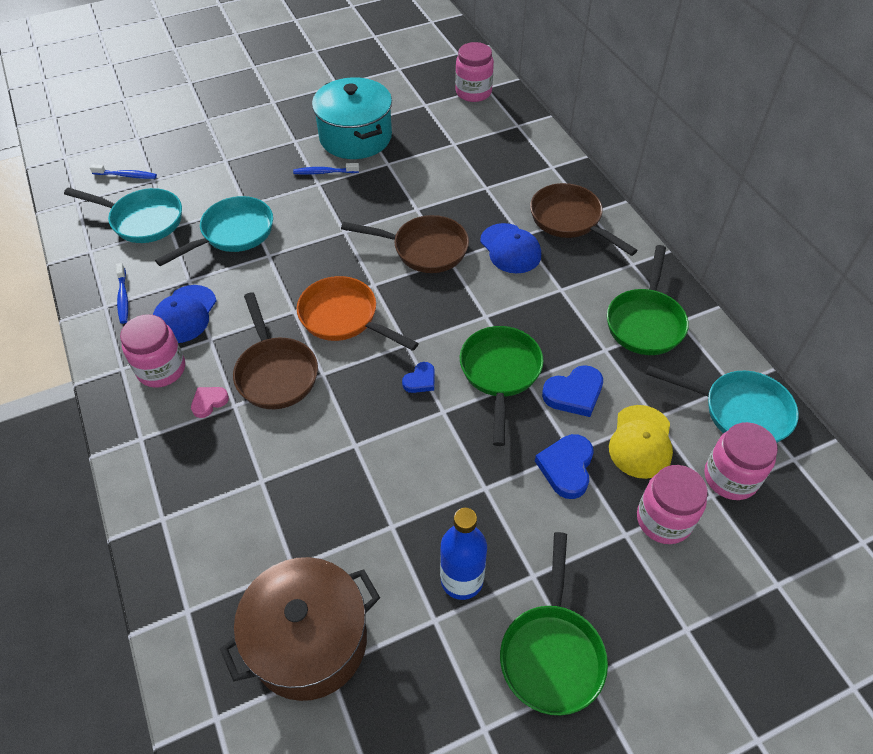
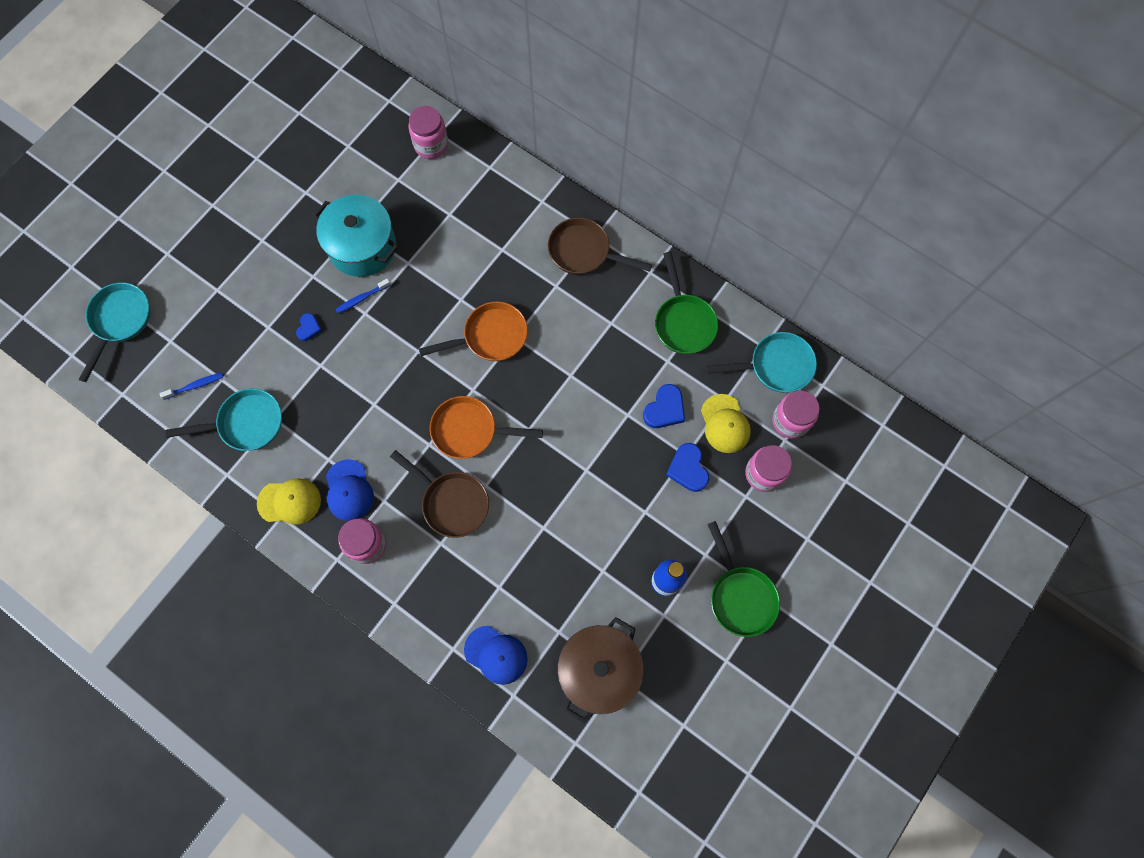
camera: 30 degrees left, 20 degrees up
blue toothbrush [116,263,128,324] -> yellow cap [257,478,321,525]
turquoise pan [155,196,273,266] -> turquoise pan moved to [79,283,151,382]
pink heart [191,387,229,418] -> none
brown pan [341,215,469,273] -> orange pan [419,302,528,361]
blue heart [402,362,435,393] -> blue heart moved to [296,313,322,341]
green pan [460,326,544,446] -> none
blue cap [480,223,541,273] -> blue cap moved to [464,626,528,685]

